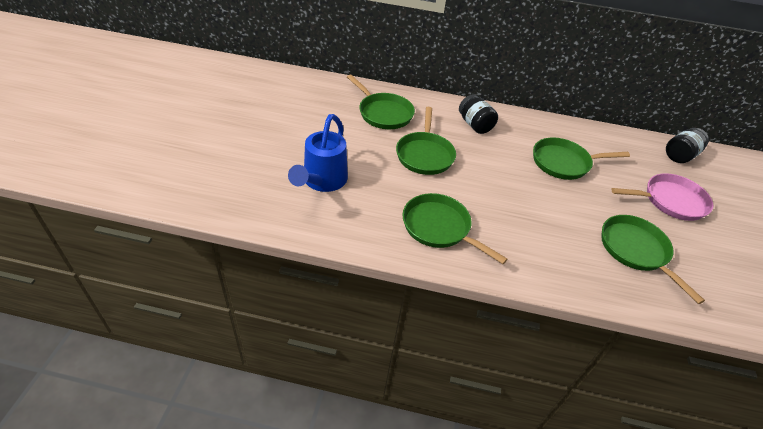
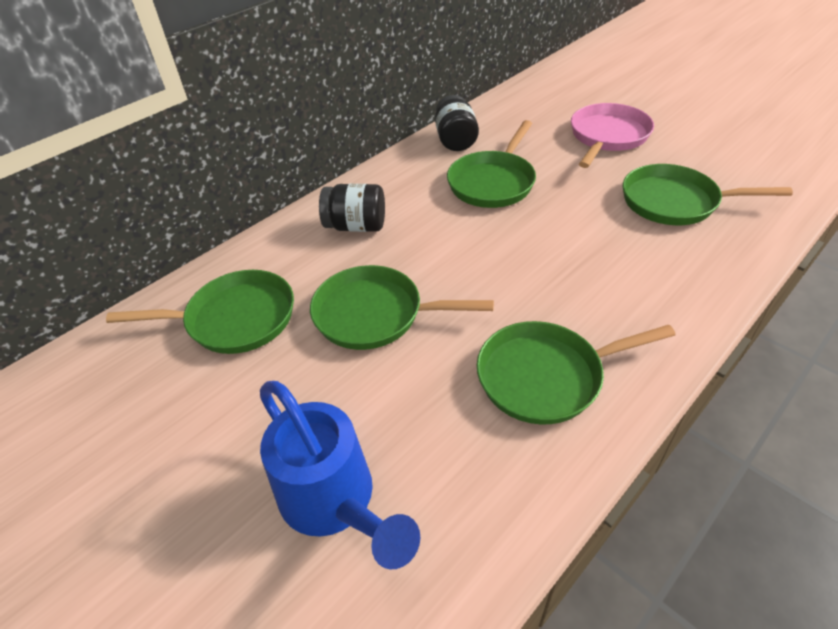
camera: 50 degrees left, 0 degrees up
green pan [396,107,456,175] -> green pan turned 150 degrees clockwise [310,265,494,350]
black jar [666,128,709,163] -> black jar moved to [435,95,479,151]

